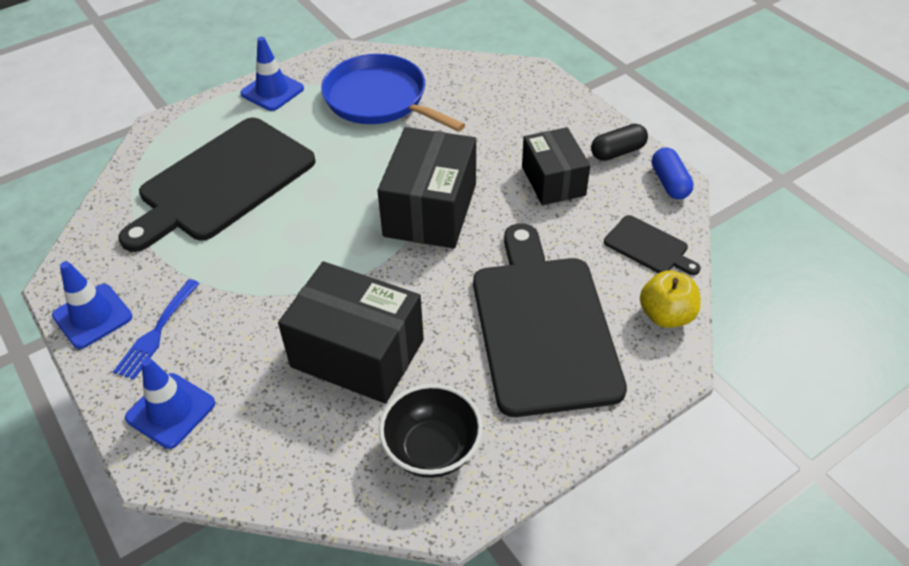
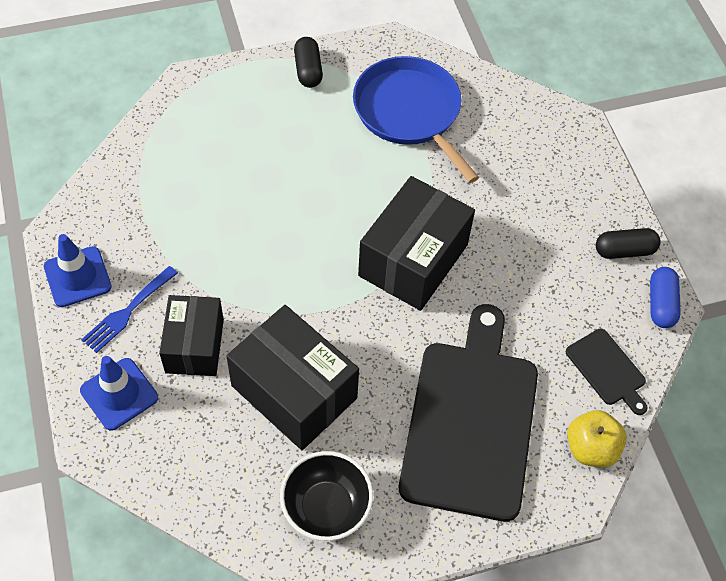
camera: 15 degrees right, 10 degrees up
black cutting board [118,118,316,252] -> none
blue traffic cone [240,37,304,111] -> black capsule [294,37,323,88]
black box [522,127,590,205] -> black box moved to [159,295,224,376]

